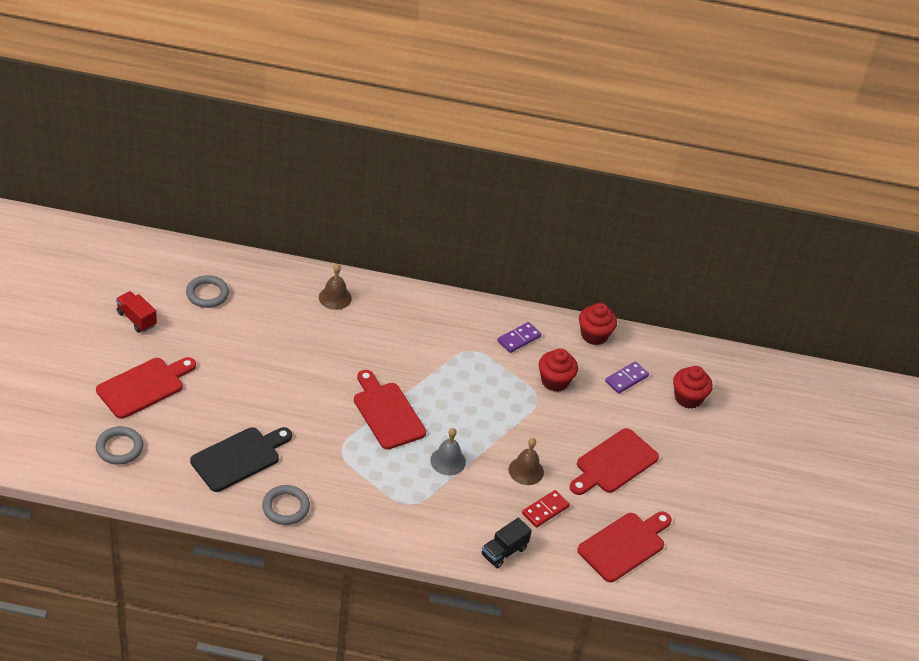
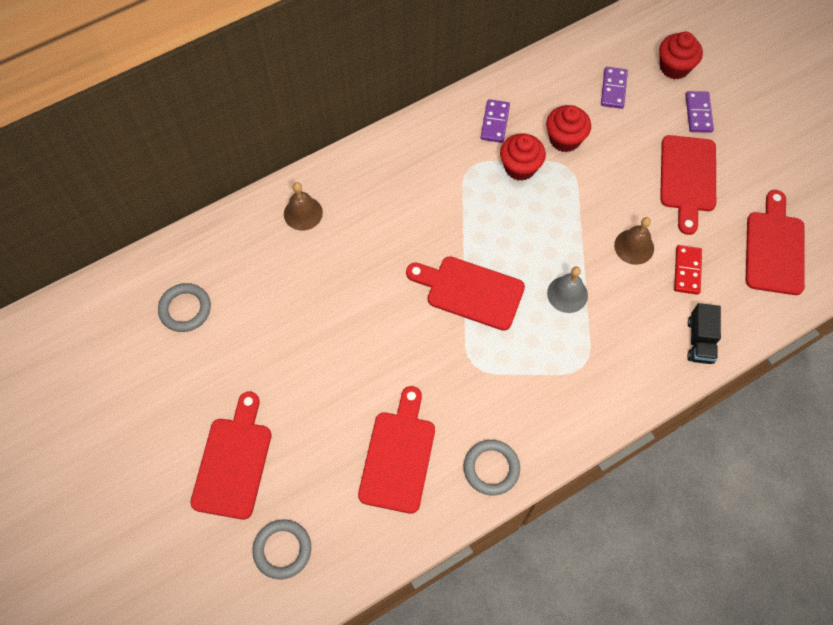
camera: 35 degrees left, 20 degrees up
red truck [116,291,157,333] -> none
black cutting board [190,427,292,492] -> red cutting board [358,386,435,514]
red cupcake [579,303,617,345] -> red cupcake moved to [500,133,546,181]
none -> purple domino [685,91,714,133]

